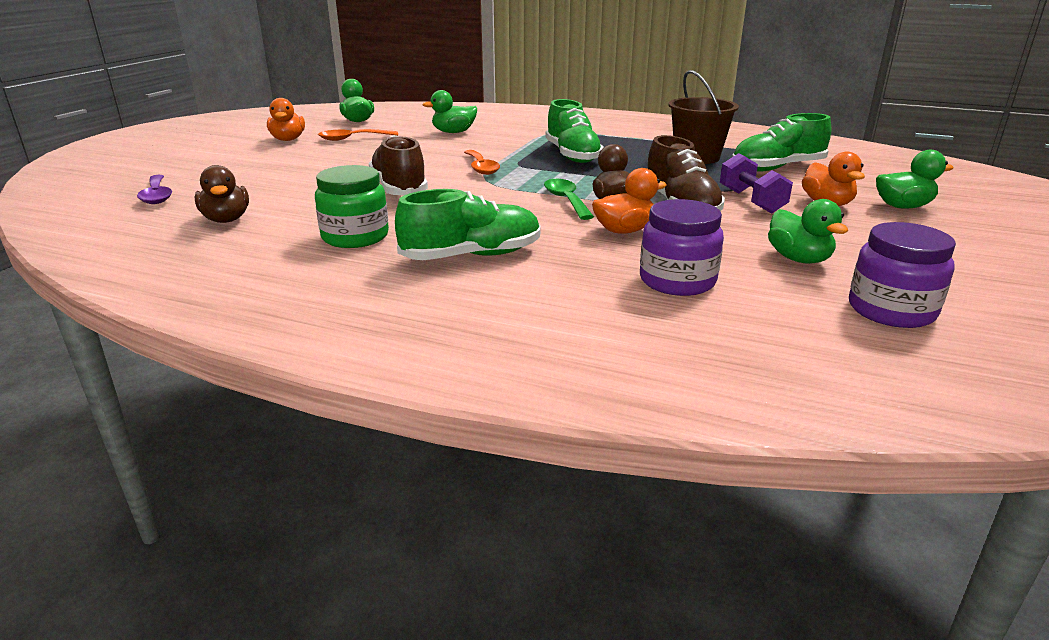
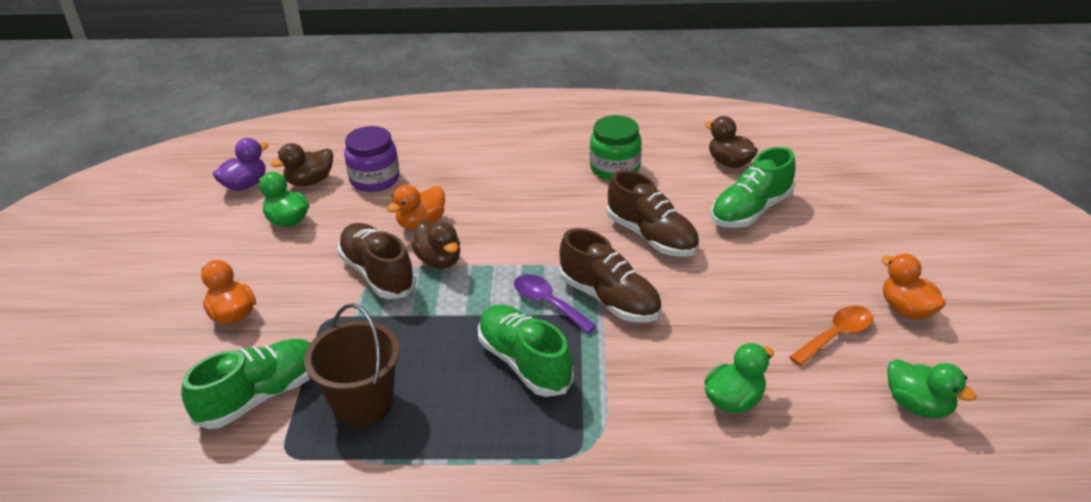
camera: 160 degrees right, 10 degrees up
purple spoon [137,175,172,204] -> purple spoon moved to [514,274,597,334]
green shoe [395,189,540,260] -> green shoe moved to [711,147,796,228]
orange spoon [464,150,500,175] -> brown shoe [559,228,662,322]
green spoon [544,179,594,220] -> none
purple dumbbell [720,153,793,214] -> none
purple jar [849,222,956,328] -> purple duck [213,138,269,191]
green duck [876,150,954,209] -> none
none -> brown duck [271,143,333,186]

